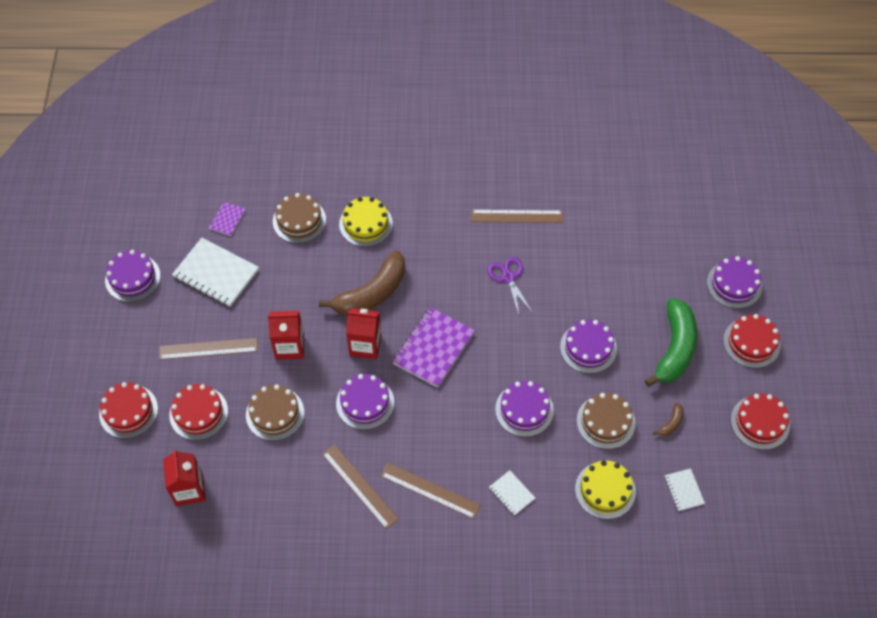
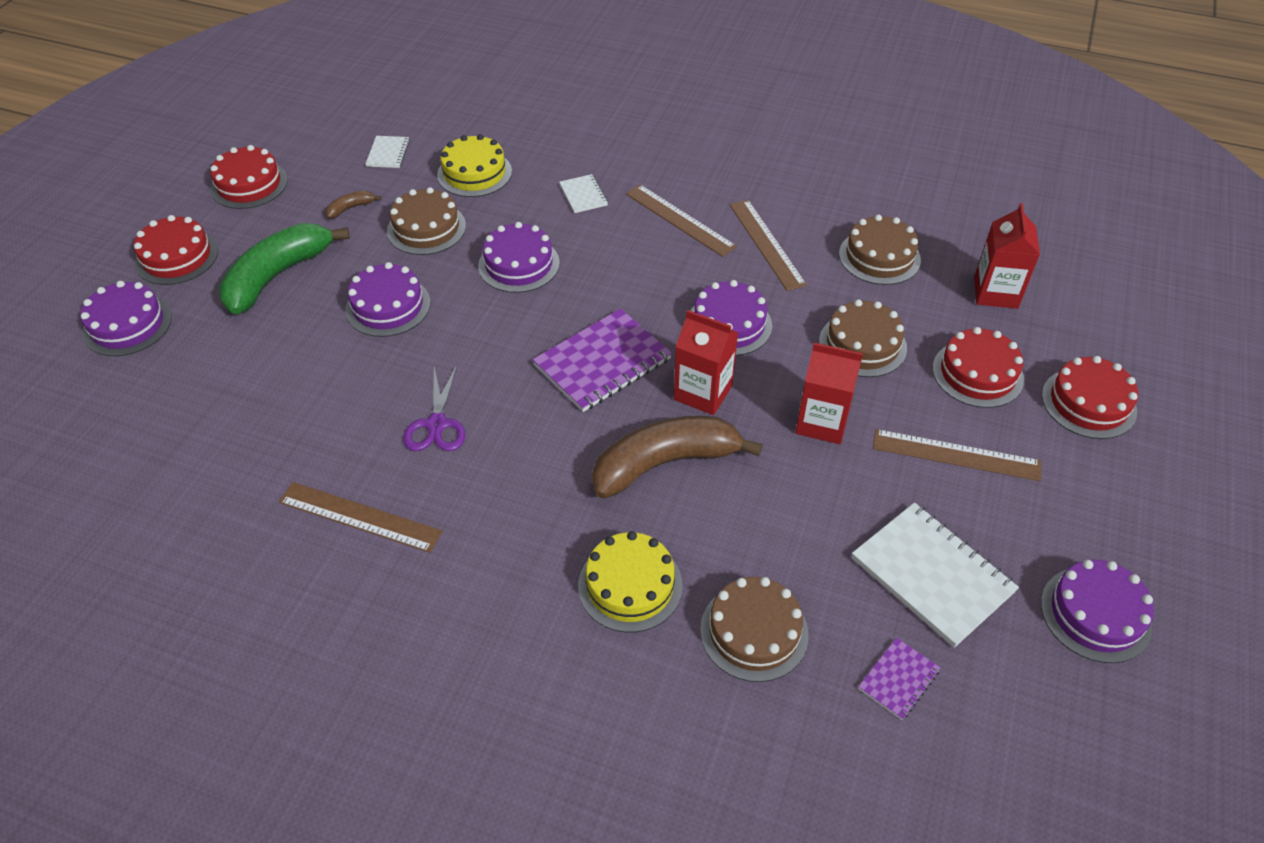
camera: 160 degrees left, 10 degrees down
none -> brown cake [839,215,921,285]

